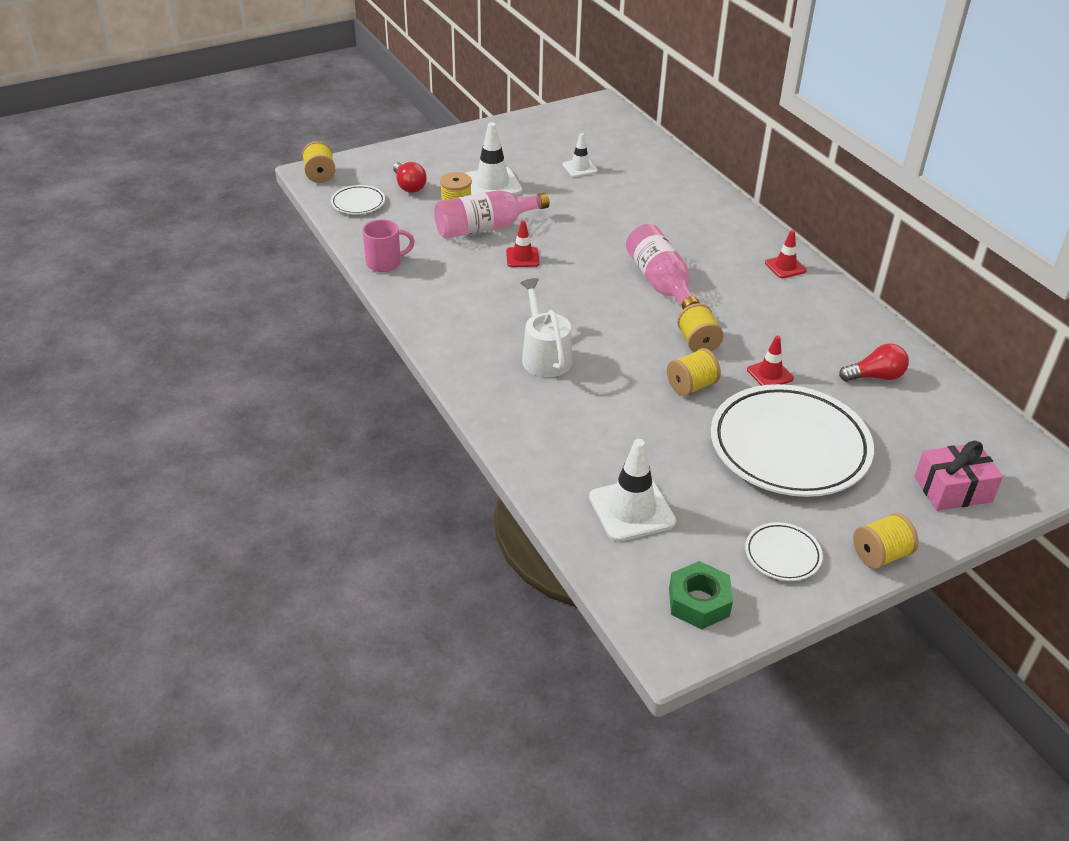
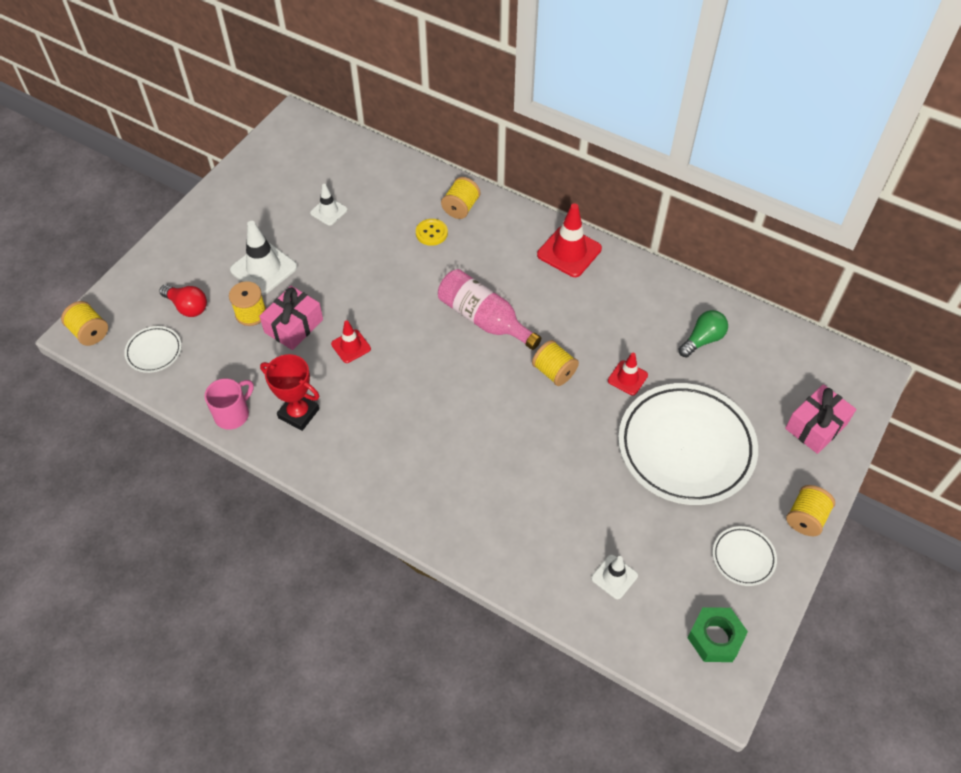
camera: 30 degrees left, 15 degrees up
pink bottle [434,190,550,239] -> pink gift [259,286,323,350]
white watering can [521,278,572,377] -> none
white traffic cone [589,439,676,542] -> white traffic cone [591,555,638,599], size x0.58
yellow spool [667,348,721,396] -> yellow spool moved to [441,177,480,219]
red traffic cone [765,230,807,278] -> red traffic cone [537,203,602,277], size x1.72
red light bulb [839,343,909,382] -> green light bulb [678,310,728,357]
none -> red trophy [260,354,319,431]
none -> yellow button [416,219,448,246]

